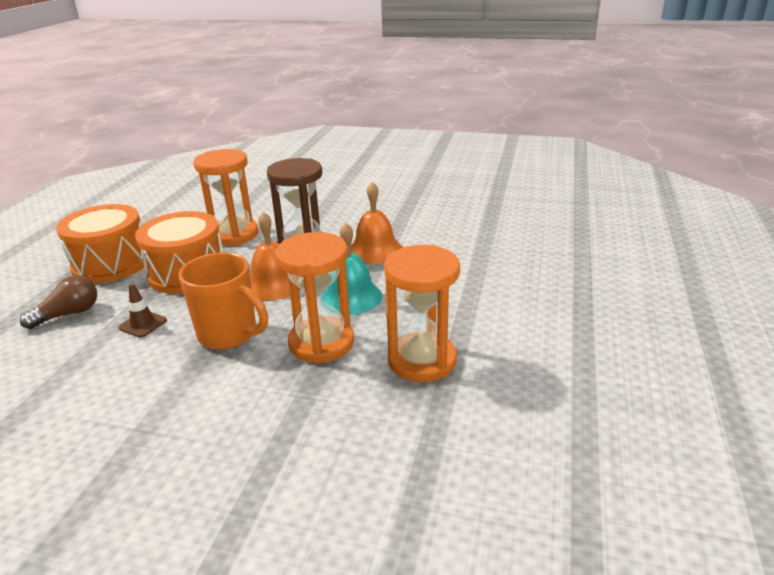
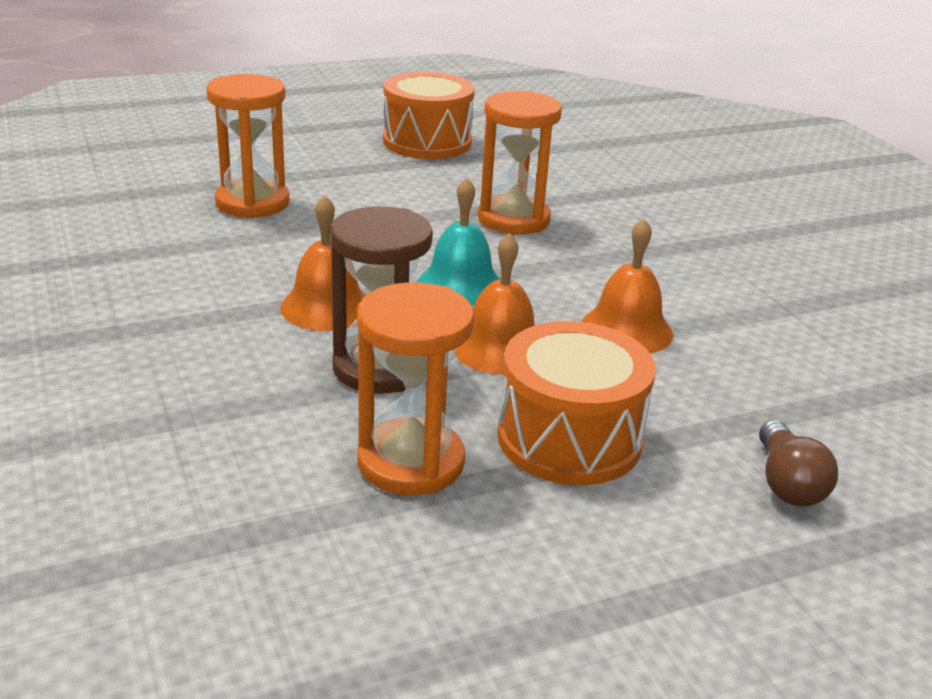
camera: 130 degrees left, 0 degrees up
brown light bulb [20,275,97,329] -> brown light bulb turned 105 degrees counterclockwise [759,420,838,507]
orange drum [56,204,144,283] -> orange drum moved to [383,72,475,159]
brown traffic cone [119,283,167,338] -> none
orange mug [179,252,268,350] -> orange bell [582,219,673,353]
orange hourglass [275,232,354,364] -> orange hourglass moved to [206,74,290,218]

